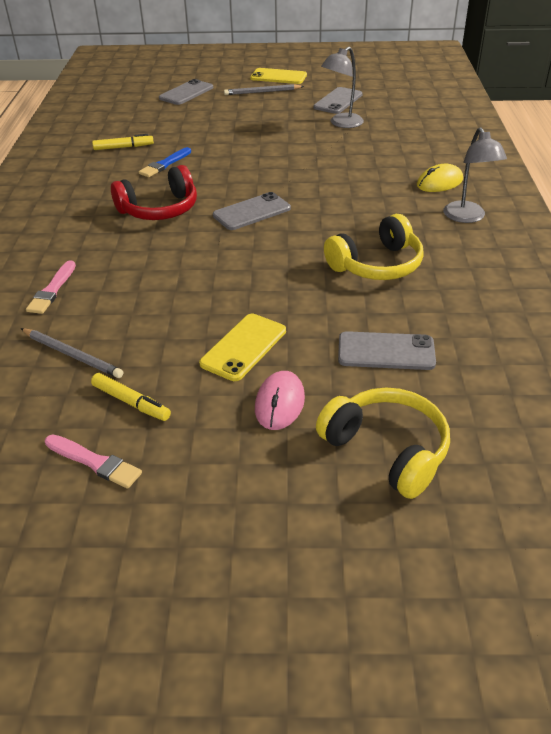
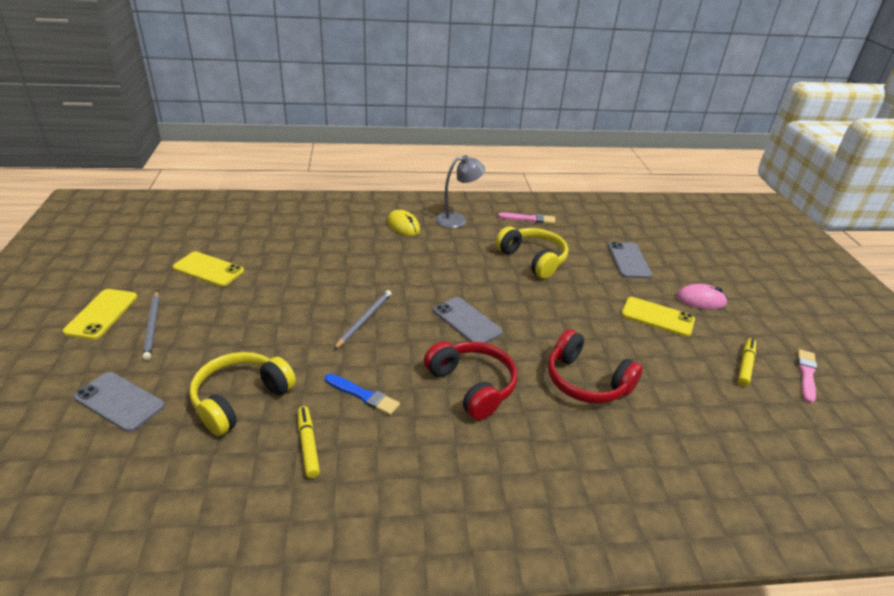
camera: 100 degrees left, 5 degrees down
grey pencil [21,328,123,378] -> grey pencil moved to [334,290,392,350]
pink brush [26,260,76,314] -> pink brush moved to [498,212,555,224]
grey phone [313,87,362,114] -> yellow phone [173,252,244,287]
yellow headphones [316,387,450,499] -> yellow headphones moved to [189,352,296,436]
grey lamp [321,47,364,128] -> none
none -> red headphones [548,329,643,404]

